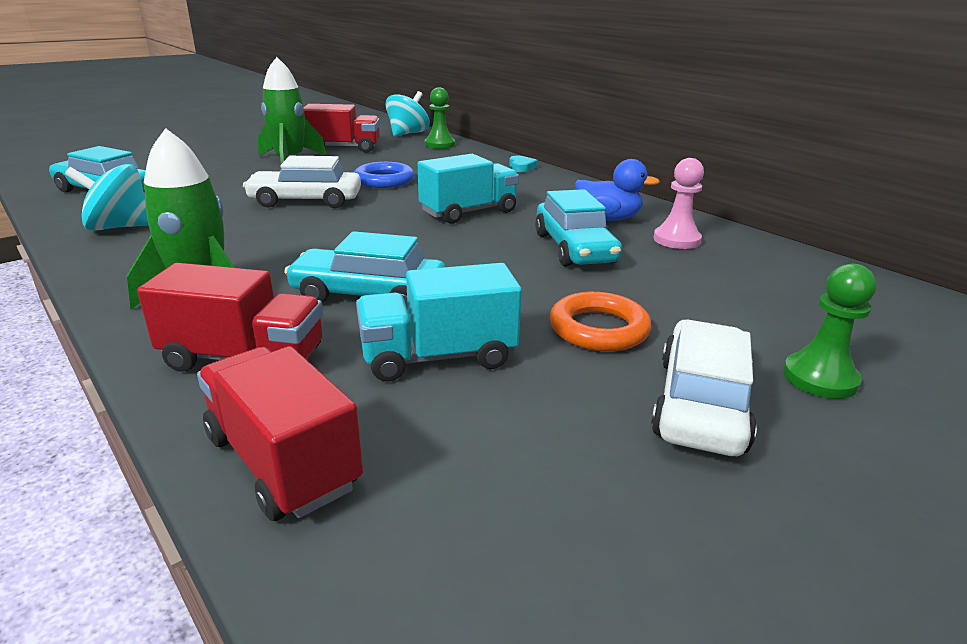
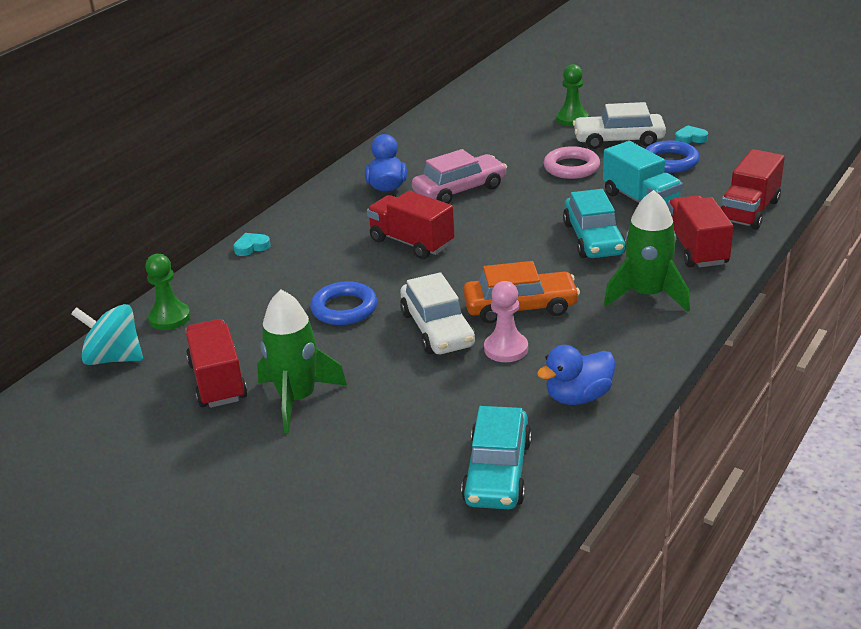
camera: 105 degrees left, 5 degrees up
turquoise spinning top [65,164,149,231] -> blue duck [537,345,615,405]
turquoise truck [418,154,519,224] -> red truck [367,191,455,259]
turquoise car [535,189,622,267] -> pink car [412,149,507,204]
orange ring [550,292,651,352] -> pink ring [544,146,600,179]
pink pawn [653,158,704,249] -> pink pawn moved to [484,281,528,362]
none -> orange car [463,261,580,323]
none -> blue ring [645,141,700,173]
none -> turquoise heart [675,125,708,144]

